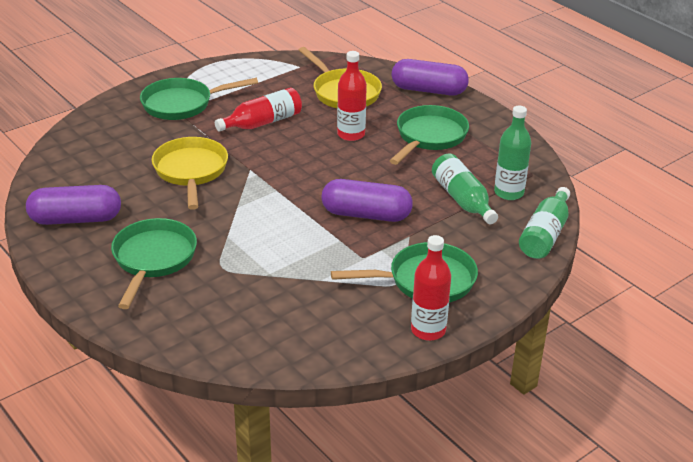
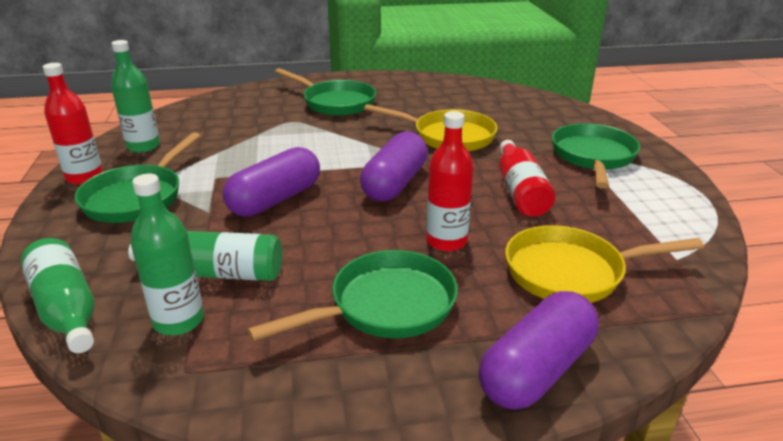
camera: 120 degrees right, 5 degrees down
purple capsule [26,185,121,225] -> purple capsule moved to [360,132,428,202]
green pan [390,105,469,165] -> green pan turned 90 degrees counterclockwise [247,250,458,342]
none -> green bottle [111,40,160,153]

